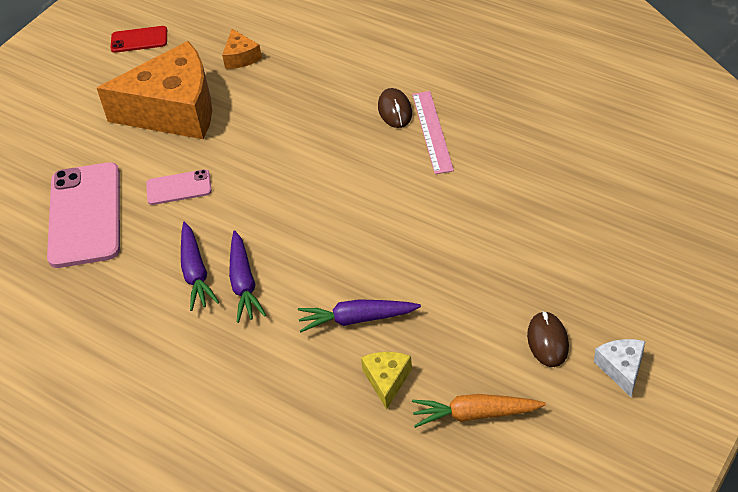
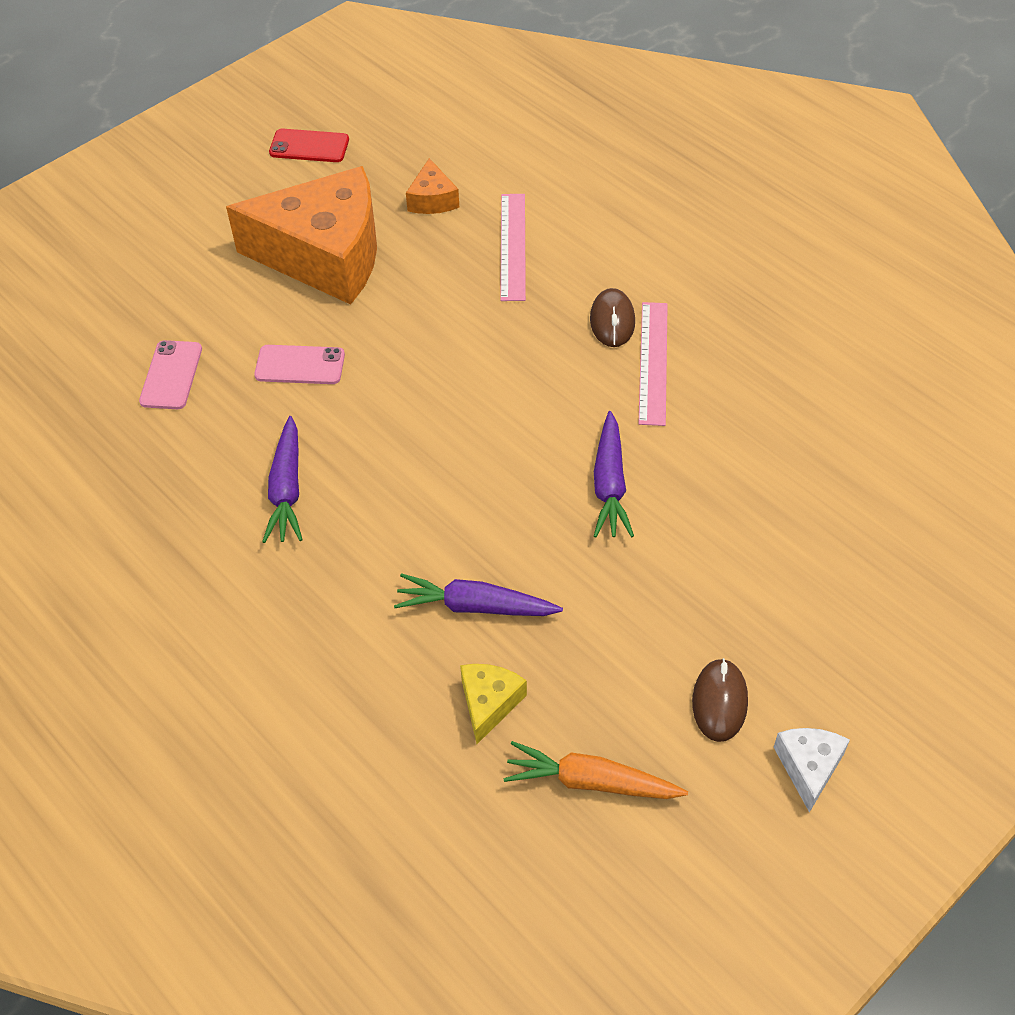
camera: 10 degrees right, 5 degrees up
pink phone [47,162,120,268] -> pink phone [139,340,202,409], size x0.50
purple carrot [229,230,266,323] -> purple carrot moved to [594,411,634,538]
none -> pink ruler [500,194,526,301]

